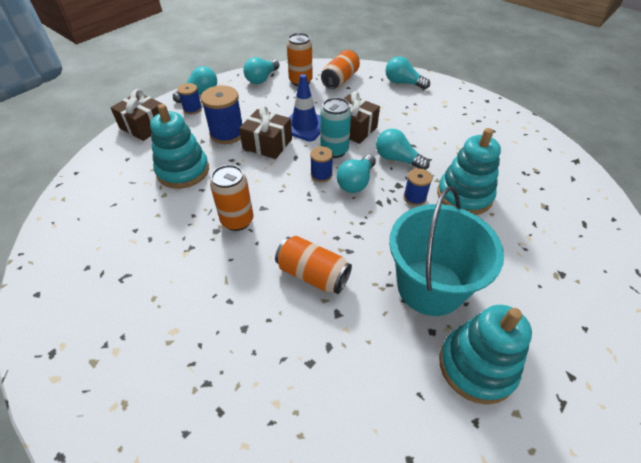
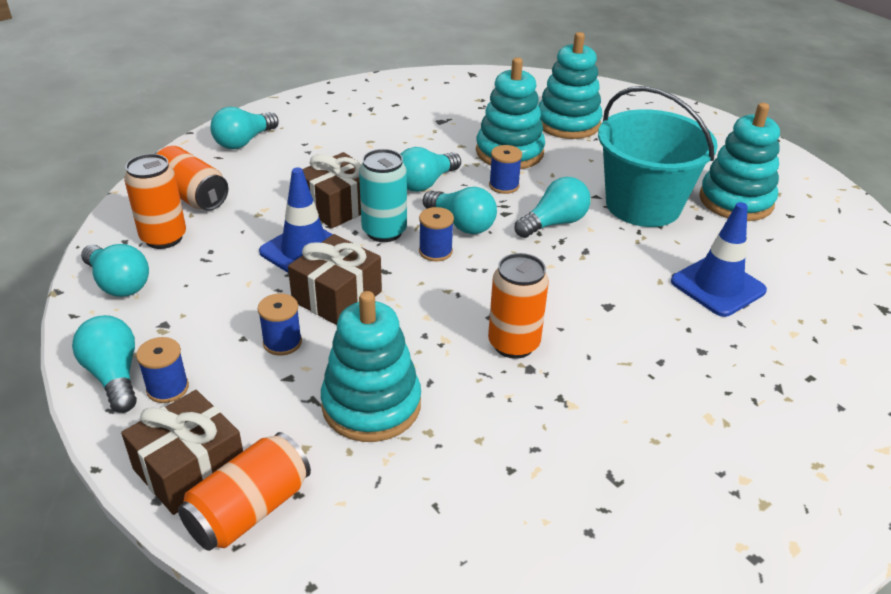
camera: 80 degrees left, 10 degrees down
blue spool [201,85,242,144] -> blue spool [258,293,302,356], size x0.58
orange can [275,236,352,294] -> orange can moved to [178,432,311,551]
none -> turquoise light bulb [515,177,591,238]
none -> turquoise stacking toy [538,32,602,139]
none -> blue traffic cone [671,202,767,317]

